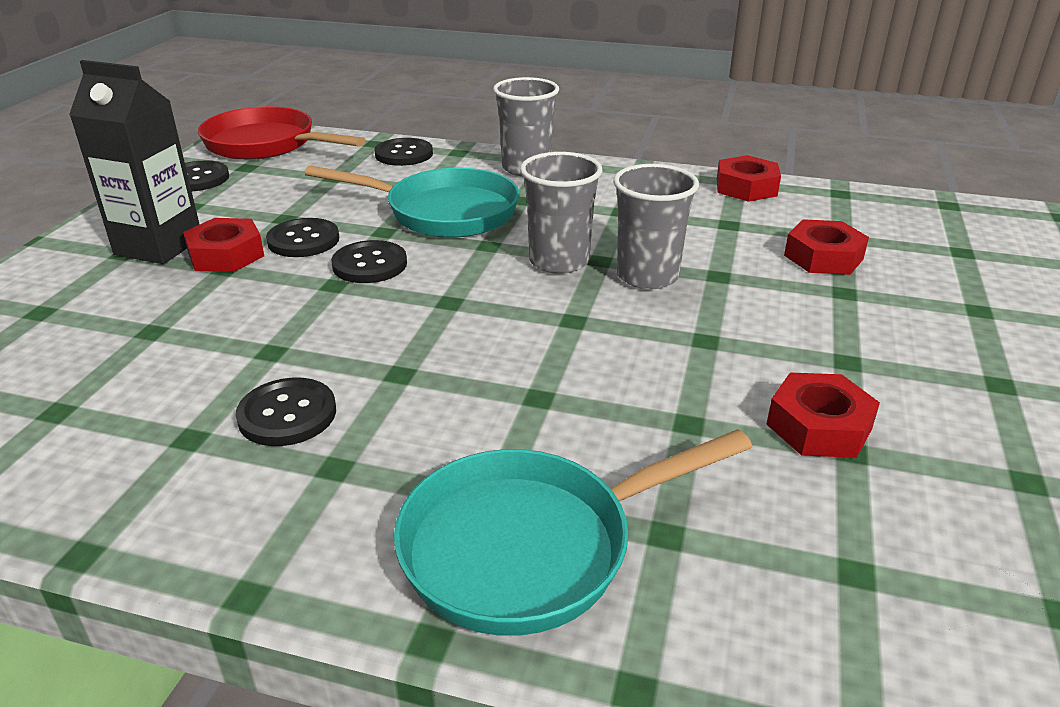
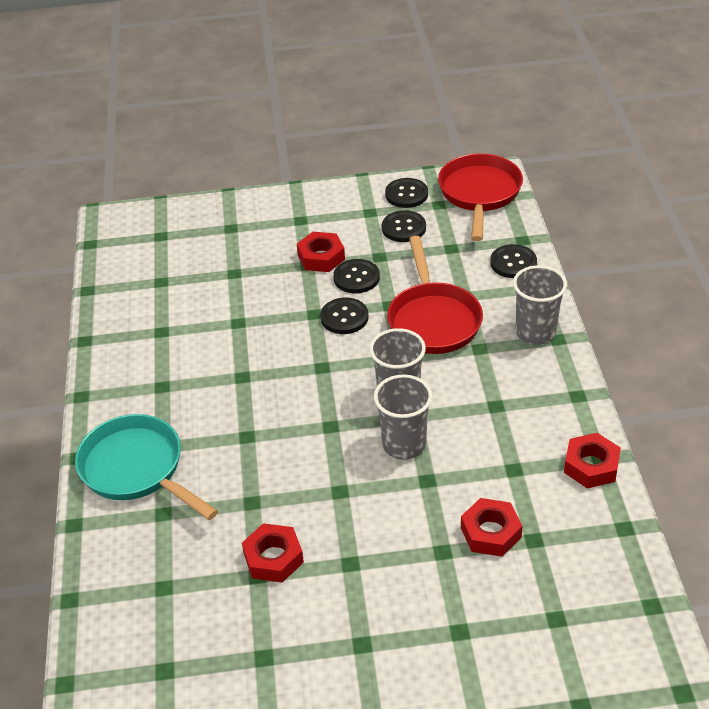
camera: 70 degrees right, 10 degrees up
black carton [69,60,200,264] -> none
black button [236,378,336,446] -> black button moved to [382,210,426,242]
turquoise pan [304,165,520,238] -> red pan [387,236,483,354]

